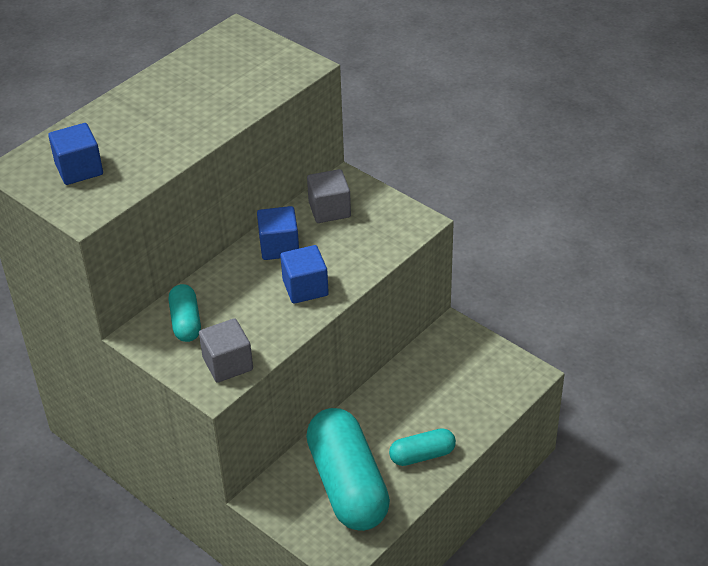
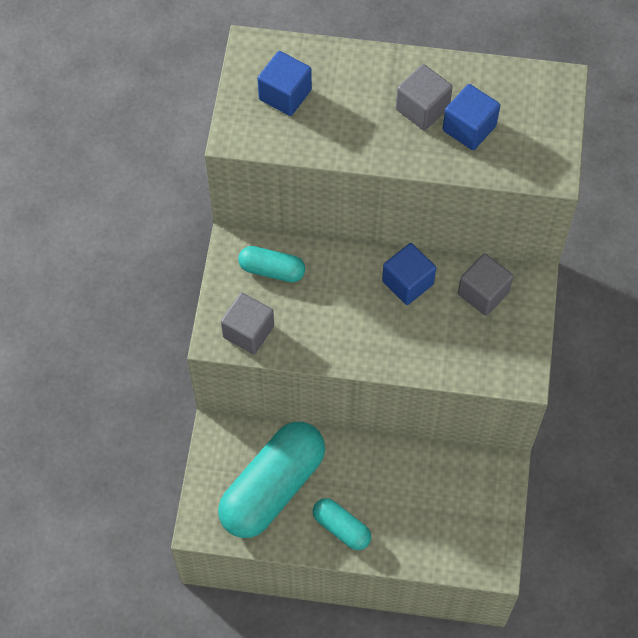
camera: 55 degrees right, 20 degrees up
turquoise capsule [169,284,201,342] -> turquoise capsule turned 60 degrees clockwise [238,246,305,282]
blue cube [280,245,329,304] -> blue cube moved to [443,84,500,150]
none -> grey cube [396,64,453,130]

